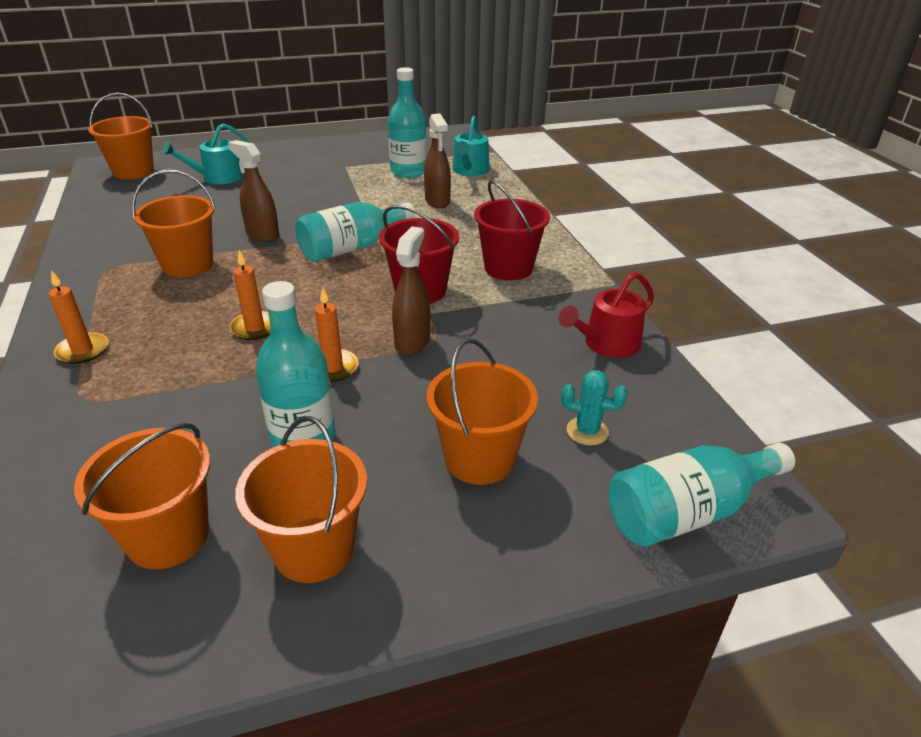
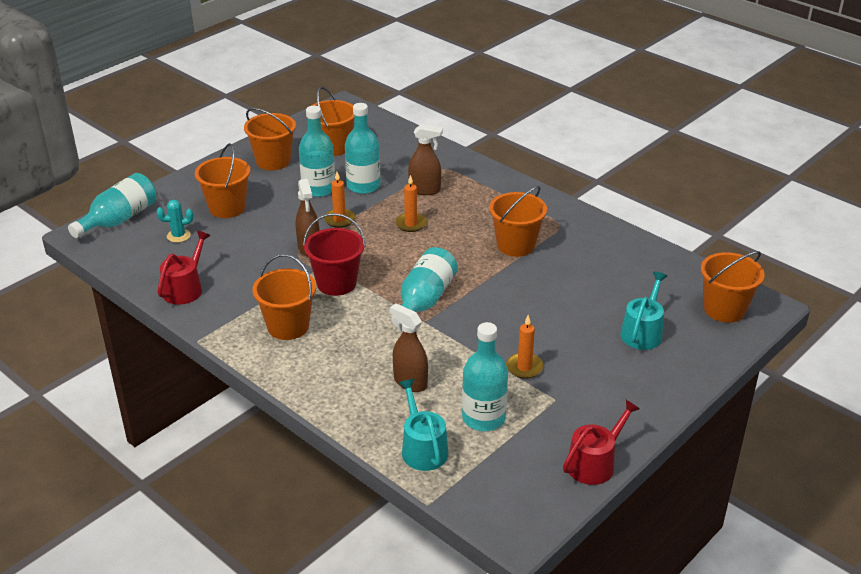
camera: 150 degrees right, 0 degrees up
orange candle [49,270,109,364] -> orange candle moved to [506,315,544,379]
brown spray bottle [228,140,279,242] -> brown spray bottle moved to [408,124,443,195]
red bucket [474,180,550,280] -> orange bucket [252,254,316,340]
none -> turquoise bottle [345,103,380,194]
none -> red watering can [563,400,640,485]

